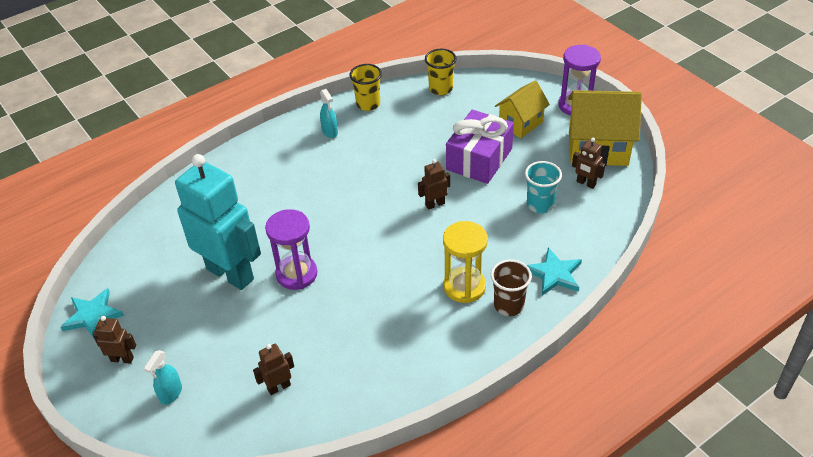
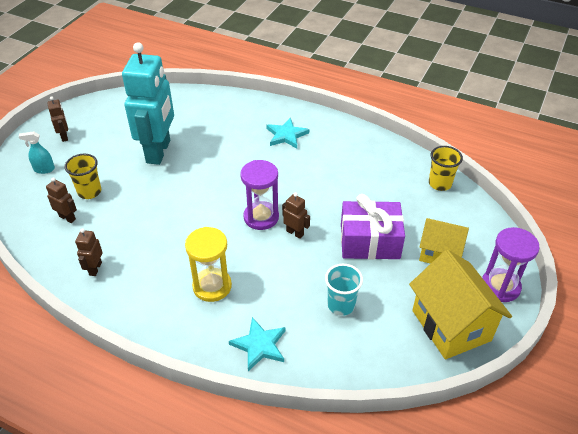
camera: 60 degrees right, 0 degrees up
turquoise star [61,288,124,340] -> turquoise star moved to [266,118,309,149]
purple hourglass [265,209,317,290] -> purple hourglass moved to [240,160,279,230]
turquoise spray bottle [320,89,338,138] -> none
yellow cup [350,64,382,111] -> yellow cup moved to [65,154,101,199]
brown cup [491,260,532,316] -> none
brown robot [572,138,605,189] -> brown robot moved to [75,228,103,276]

